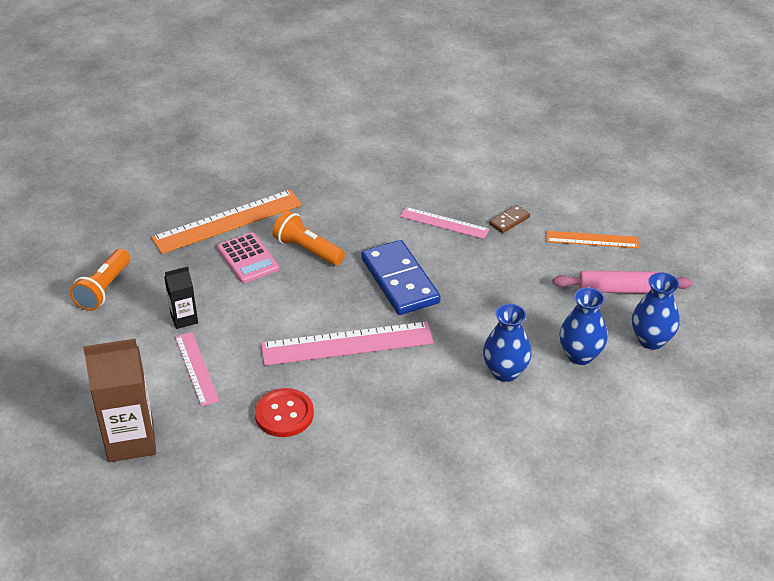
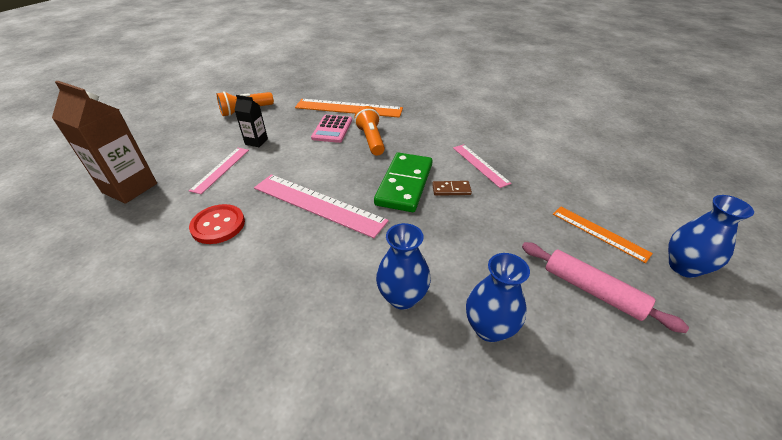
camera: 40 degrees right, 0 degrees up
blue domino [361,240,441,315] -> green domino [374,152,432,212]
brown domino [489,205,530,233] -> brown domino moved to [432,181,472,196]
blue vase [632,273,680,350] -> blue vase moved to [668,195,754,278]

